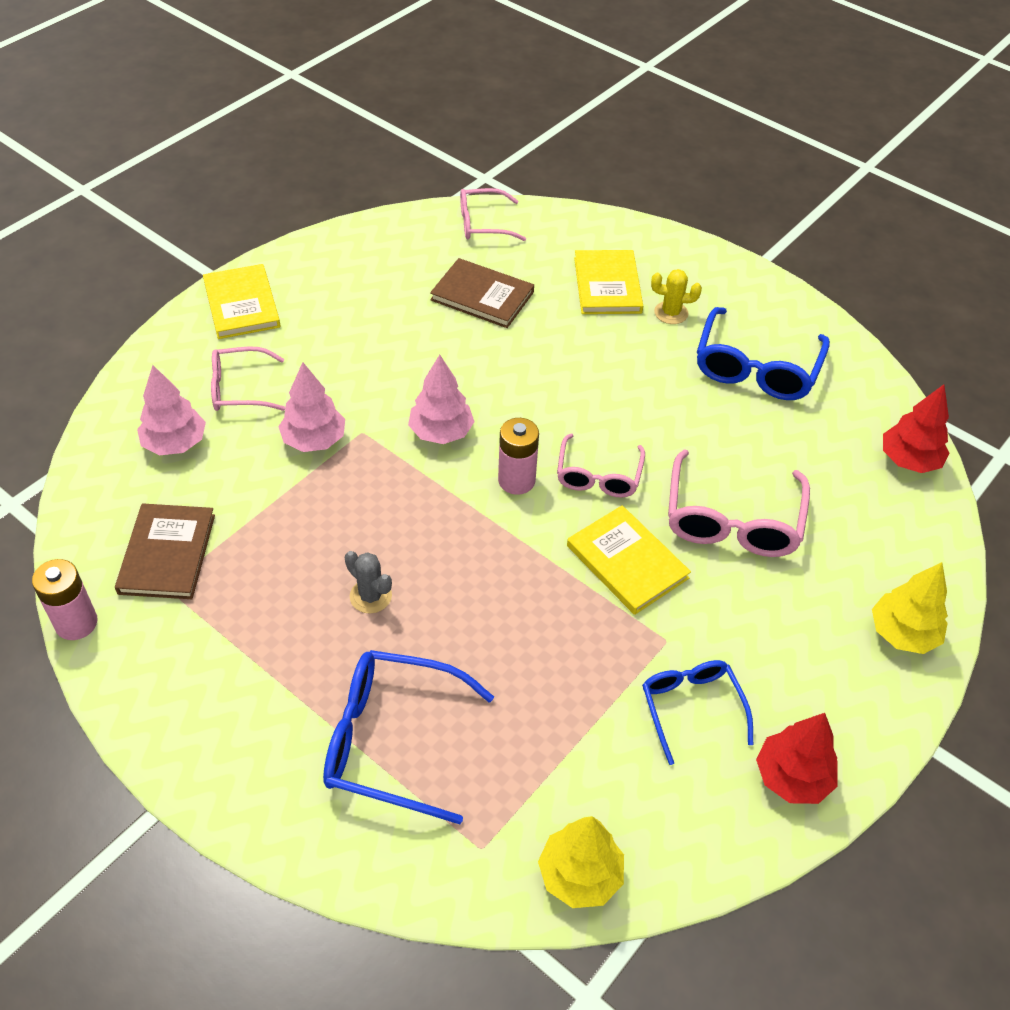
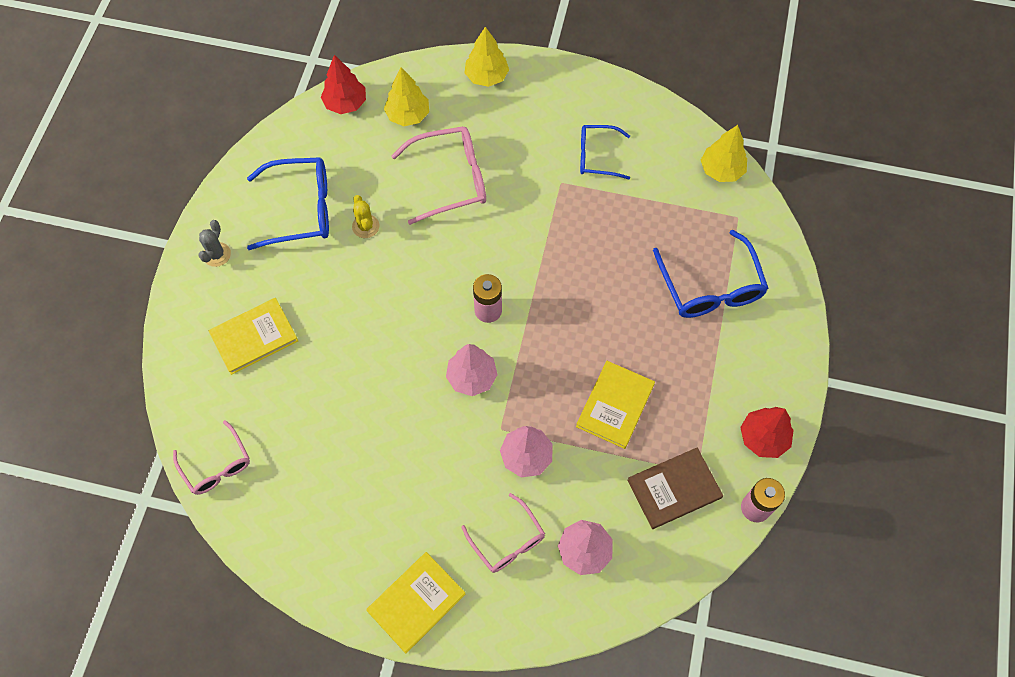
camera: 115 degrees left, 15 degrees up
grey cactus [345,551,392,613] -> grey cactus moved to [198,220,231,267]
brown book [430,258,534,328] -> none
pink glasses [557,433,645,498] -> none
yellow book [567,505,691,615] -> yellow book moved to [576,361,655,449]
blue glasses [642,660,753,765] -> blue glasses turned 45 degrees clockwise [580,125,630,180]
yellow cactus [651,269,702,324] -> yellow cactus moved to [352,195,380,238]
red tree [756,713,838,804] -> red tree moved to [740,407,794,458]
none -> yellow tree [384,67,429,126]

